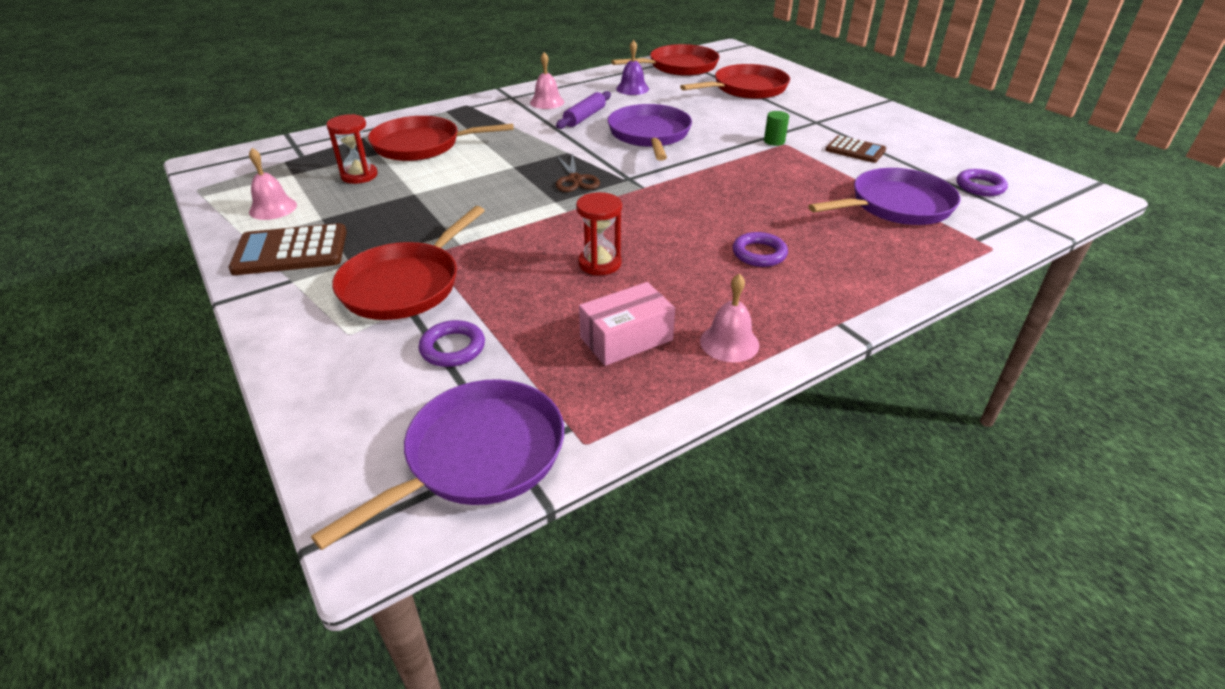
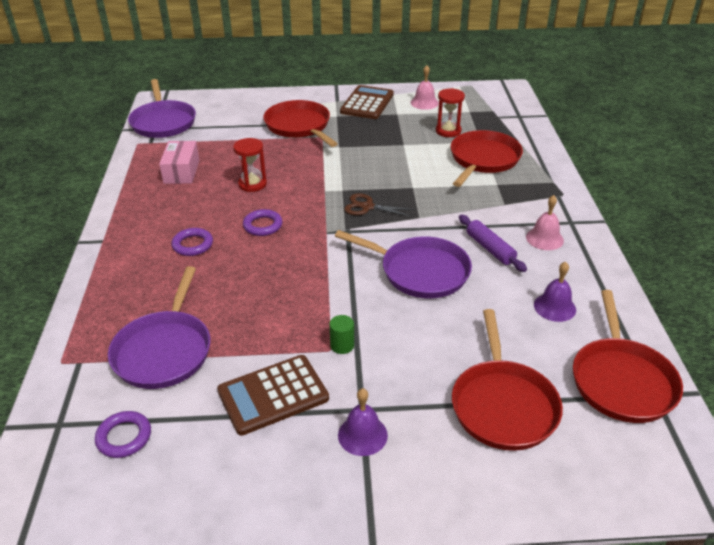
camera: 120 degrees right, 0 degrees up
purple ring [419,320,485,367] -> purple ring moved to [243,209,283,236]
pink bell [700,274,759,362] -> none
brown calculator [826,135,886,163] -> brown calculator [217,355,329,436], size x1.57
none -> purple bell [338,388,388,456]

